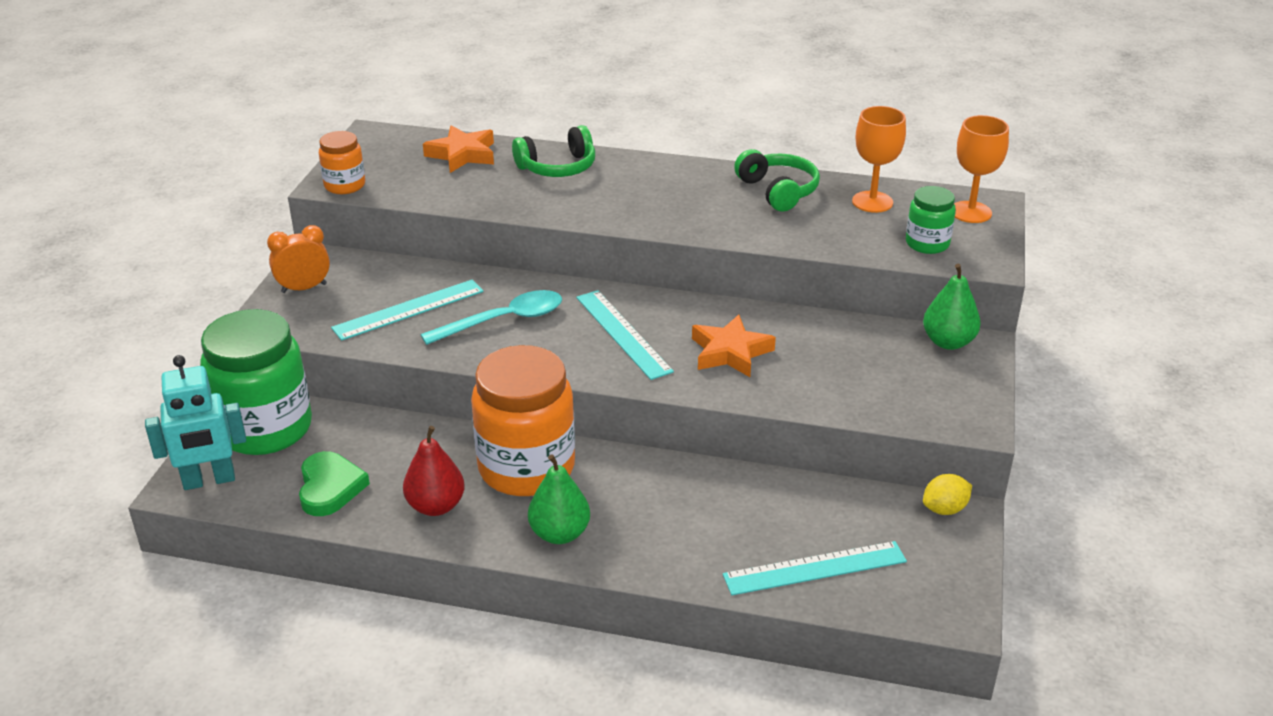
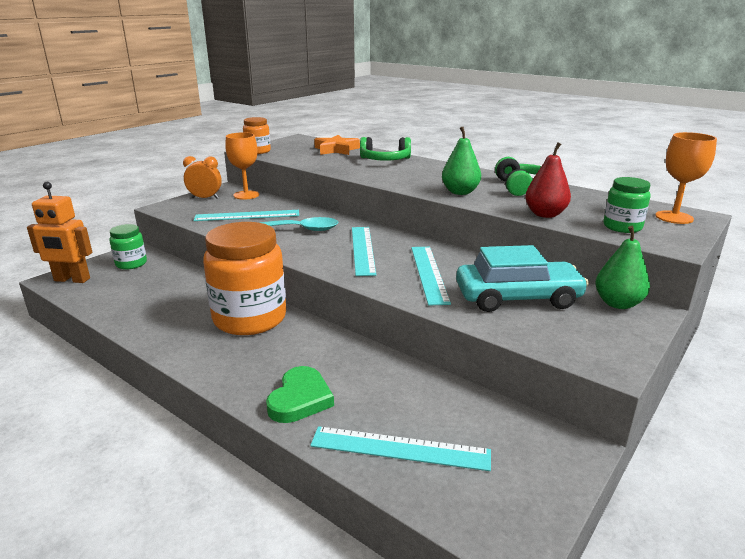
camera: 25 degrees right, 10 degrees down
turquoise robot [145,355,246,490] -> orange robot [27,182,92,283]
green jar [200,309,312,455] -> green jar [109,224,147,270], size x0.49
green heart [299,451,370,516] -> green heart moved to [266,366,334,423]
red pear [403,426,465,516] -> red pear moved to [525,142,571,218]
green pear [528,454,590,544] -> green pear moved to [442,127,481,195]
orange star [692,314,776,377] -> turquoise ruler [411,247,451,305]
orange goblet [852,106,906,213] -> orange goblet moved to [225,132,259,200]
yellow lemon [923,474,972,515] -> none
none -> turquoise car [456,245,589,312]

